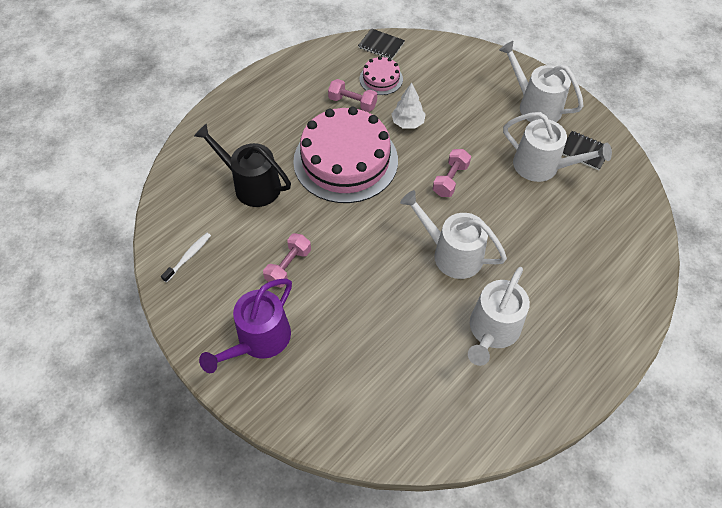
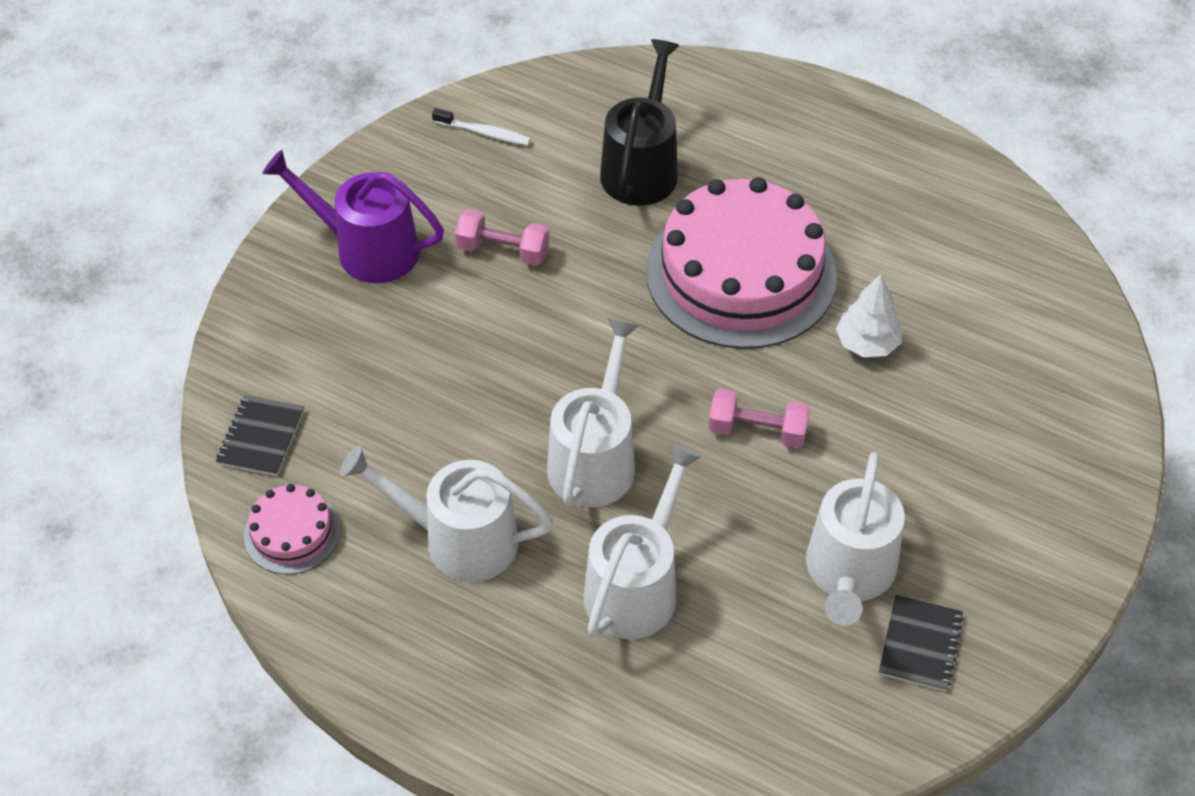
camera: 75 degrees right, 5 degrees down
pink dumbbell [328,79,377,112] -> none
black notebook [358,28,405,59] -> black notebook moved to [216,395,304,476]
pink cake [359,56,403,95] -> pink cake moved to [244,484,341,574]
white watering can [499,41,583,122] -> white watering can moved to [584,443,702,639]

